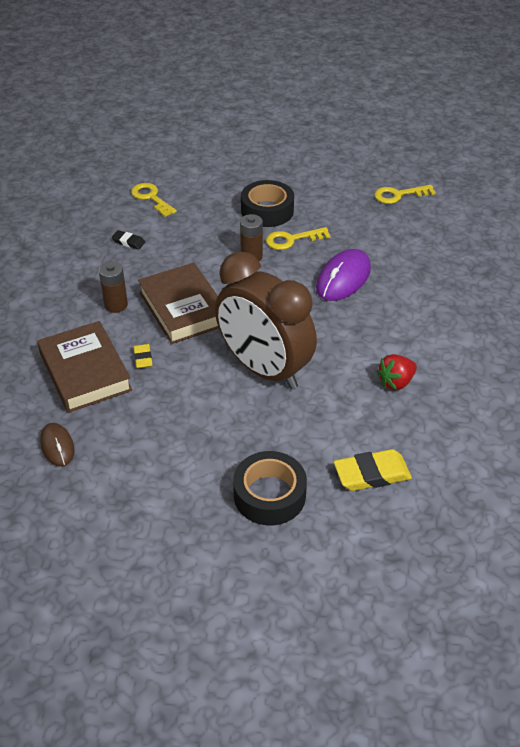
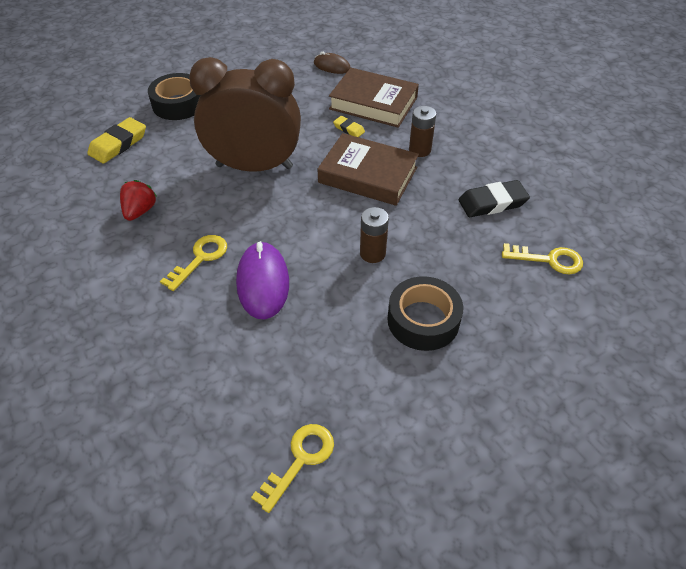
camera: 140 degrees right, 5 degrees up
black eraser [112,230,145,250] -> black eraser [458,180,530,217], size x1.83
yellow key [266,227,331,250] -> yellow key moved to [160,235,227,291]

